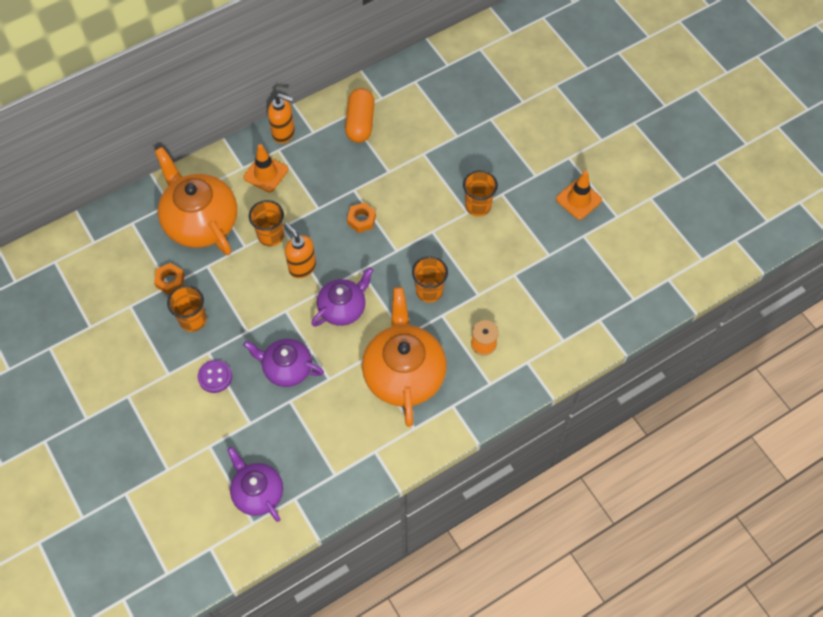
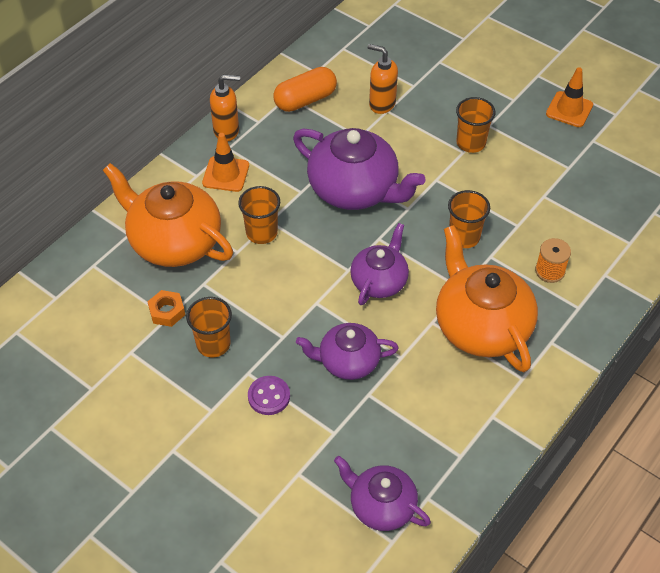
camera: 20 degrees left, 10 degrees down
orange soap dispenser [284,223,316,278] -> orange soap dispenser moved to [367,44,398,114]
orange capsule [345,88,375,143] -> orange capsule turned 75 degrees clockwise [273,67,337,112]
orange nut [347,203,376,233] -> purple teapot [293,128,426,210]

